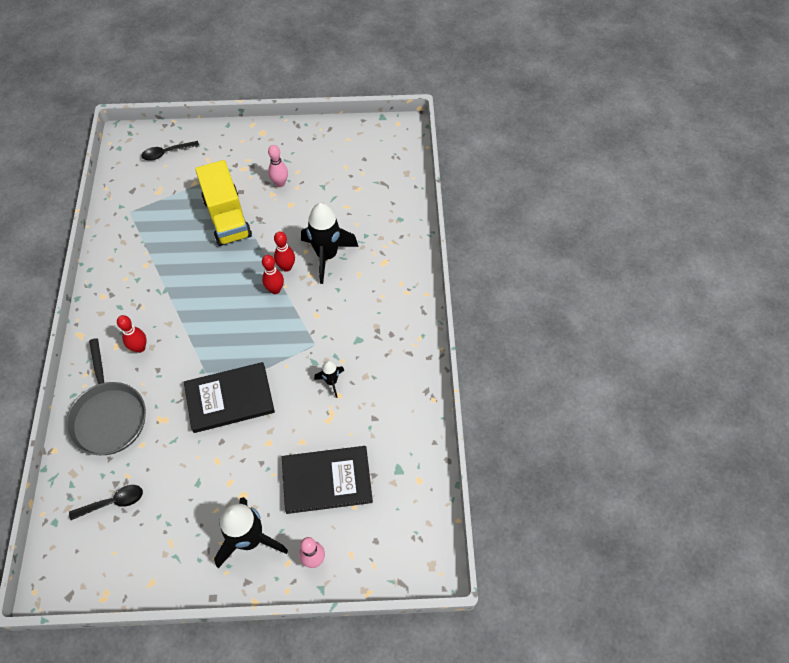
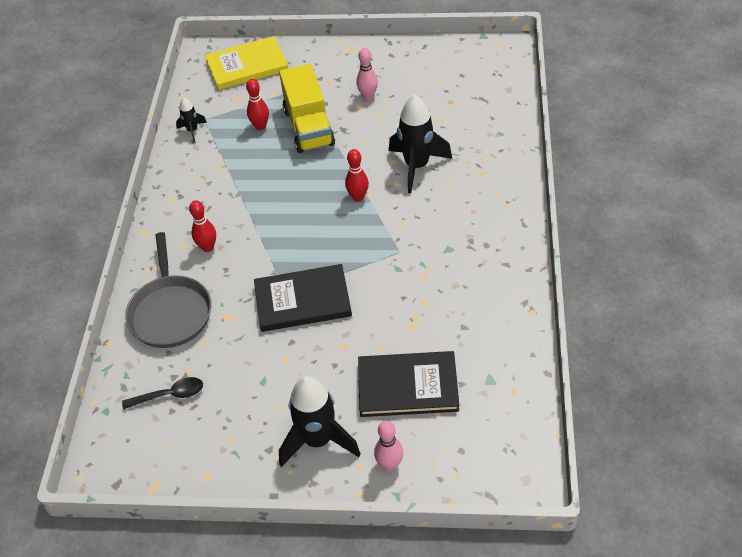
camera: 10 degrees right, 10 degrees down
black spoon [141,141,199,161] -> yellow book [205,36,289,90]
red bowling pin [274,232,295,272] -> red bowling pin moved to [246,79,269,130]
black rocket [314,361,344,398] -> black rocket moved to [176,97,207,143]

